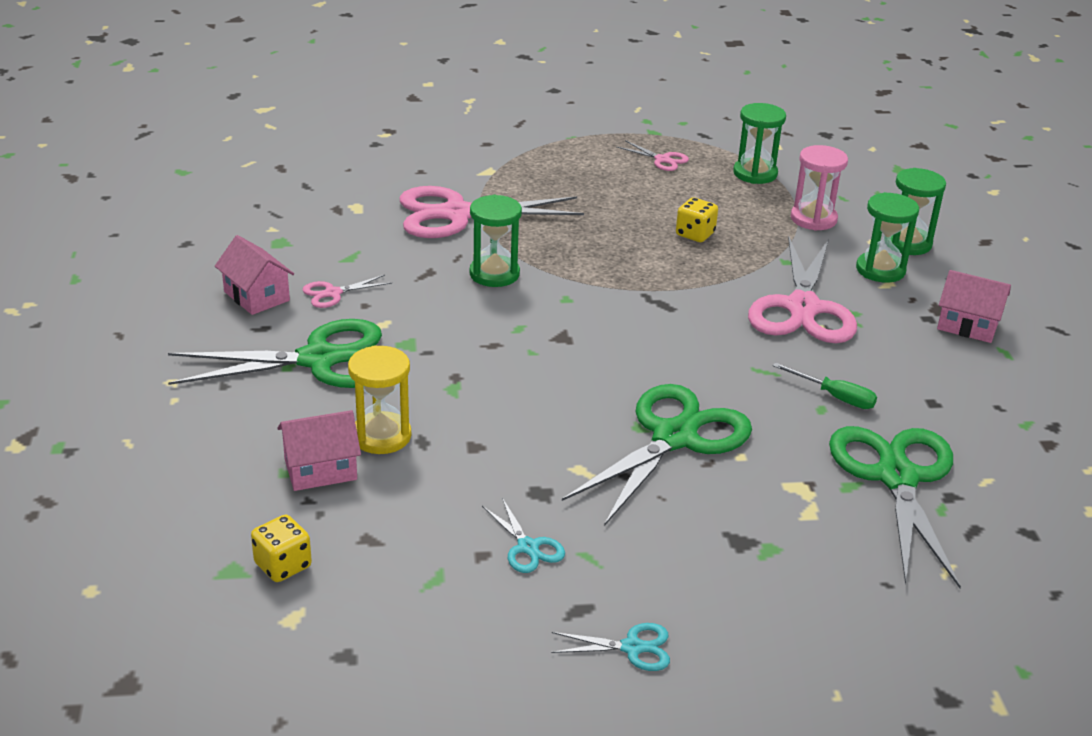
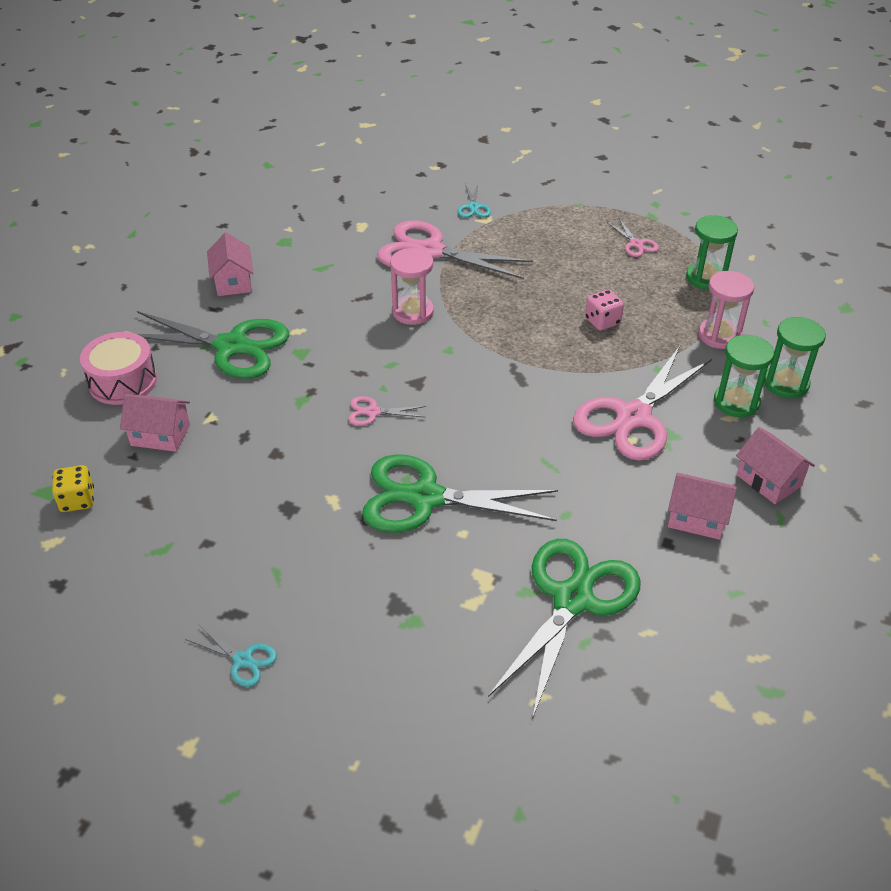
camera: 30 degrees right, 10 degrees up
pink scissors [303,275,392,308] -> pink scissors moved to [348,396,426,426]
yellow hourglass [348,345,411,454] -> none
green hourglass [469,195,522,287] -> pink hourglass [390,248,434,325]
turquoise scissors [482,498,565,573] -> turquoise scissors moved to [457,184,491,218]
green scissors [562,384,752,526] -> green scissors turned 150 degrees counterclockwise [362,454,558,533]
yellow dice [676,197,718,242] -> pink dice [585,289,624,331]
green screwdriver [773,362,877,409] -> none
none -> pink drum [80,332,157,405]
none -> pink house [668,473,737,540]

